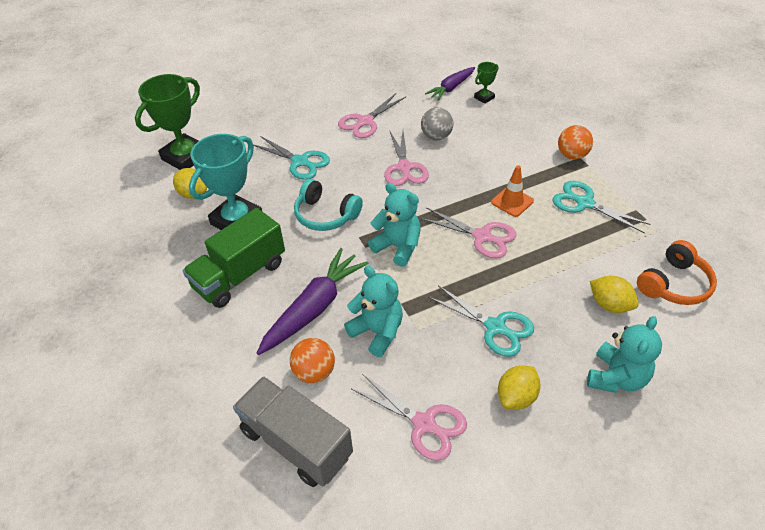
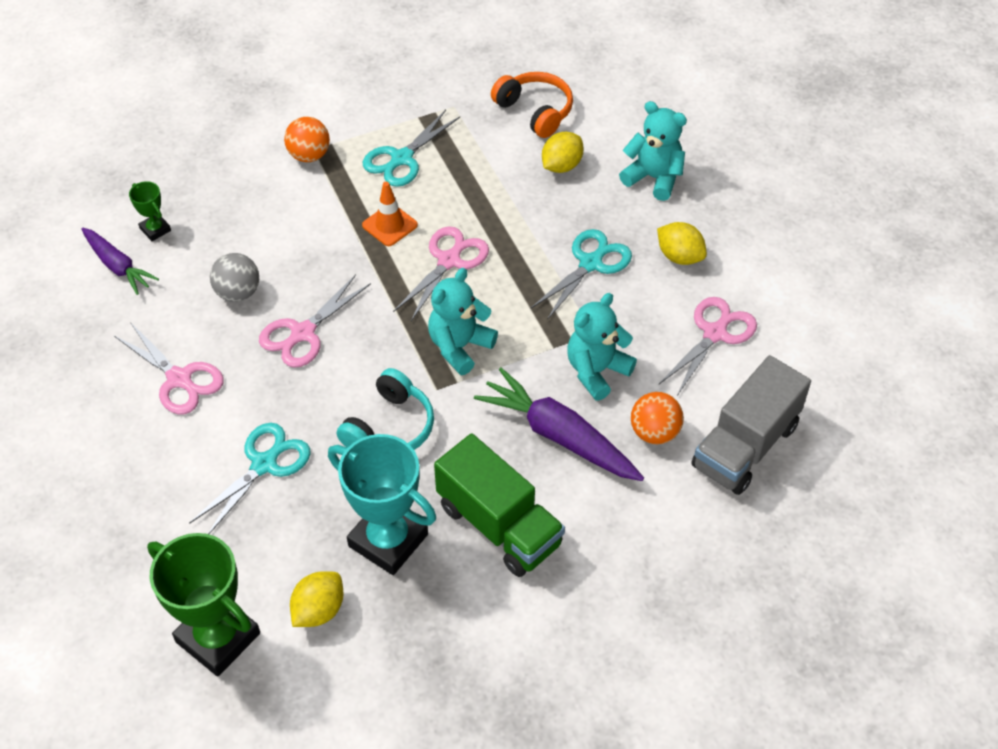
camera: 90 degrees left, 5 degrees up
pink scissors [384,131,429,186] -> pink scissors turned 135 degrees clockwise [259,274,371,368]

